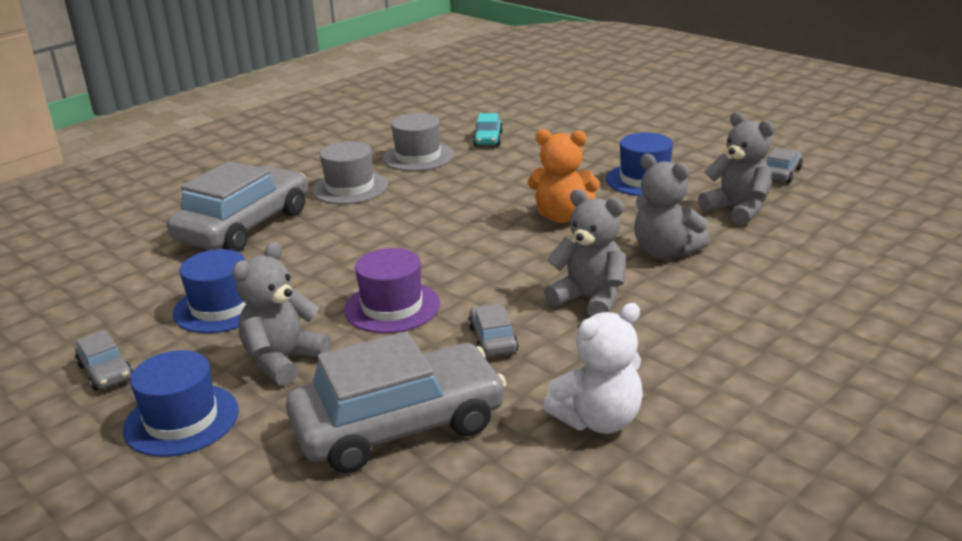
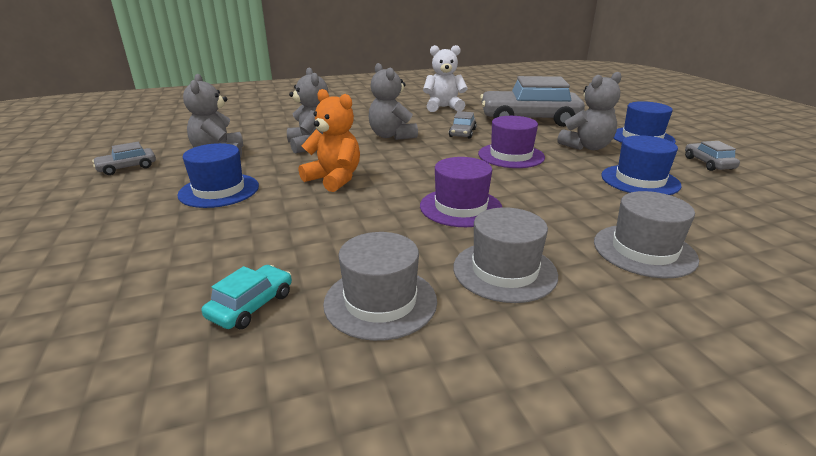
camera: 155 degrees left, 0 degrees up
grey car [167,161,308,252] -> grey hat [594,191,699,278]
none -> purple hat [420,157,502,227]

